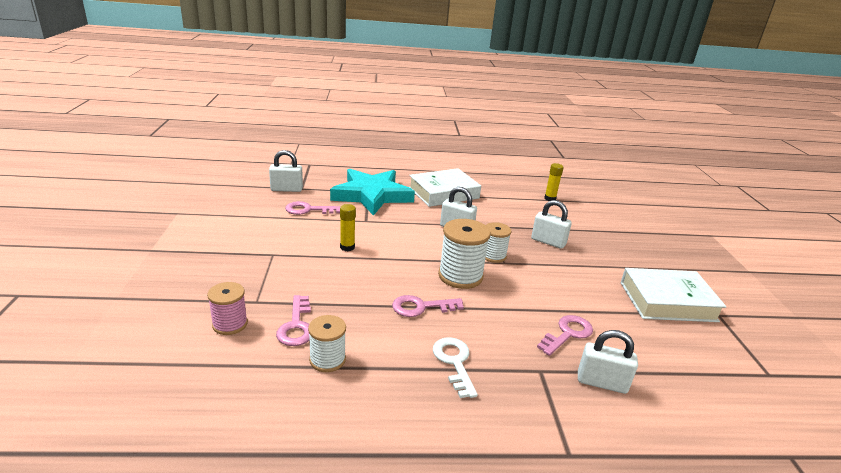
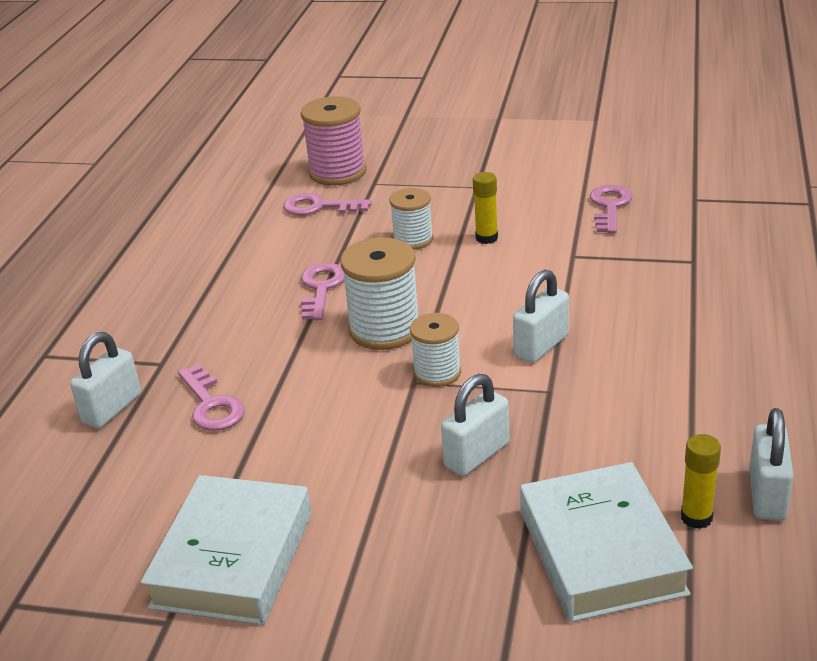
camera: 110 degrees right, 5 degrees up
pink spool [207,282,248,335] -> pink spool [301,96,367,186], size x1.60
white padlock [269,150,303,192] -> white padlock moved to [749,408,794,521]
white spool [308,315,346,372] -> white spool moved to [389,188,433,250]
turquoise star [330,169,415,216] -> none
white book [409,168,481,207] -> white book moved to [520,462,693,622]
white key [433,337,478,398] -> none

